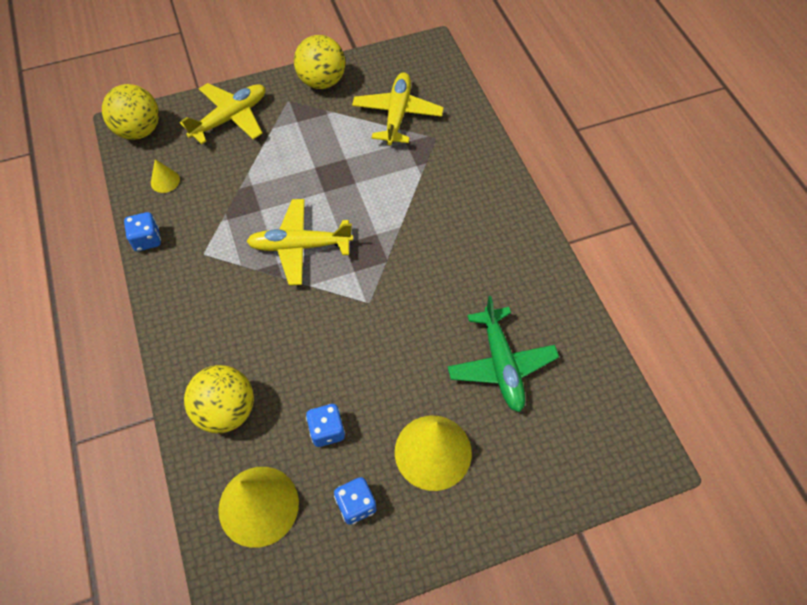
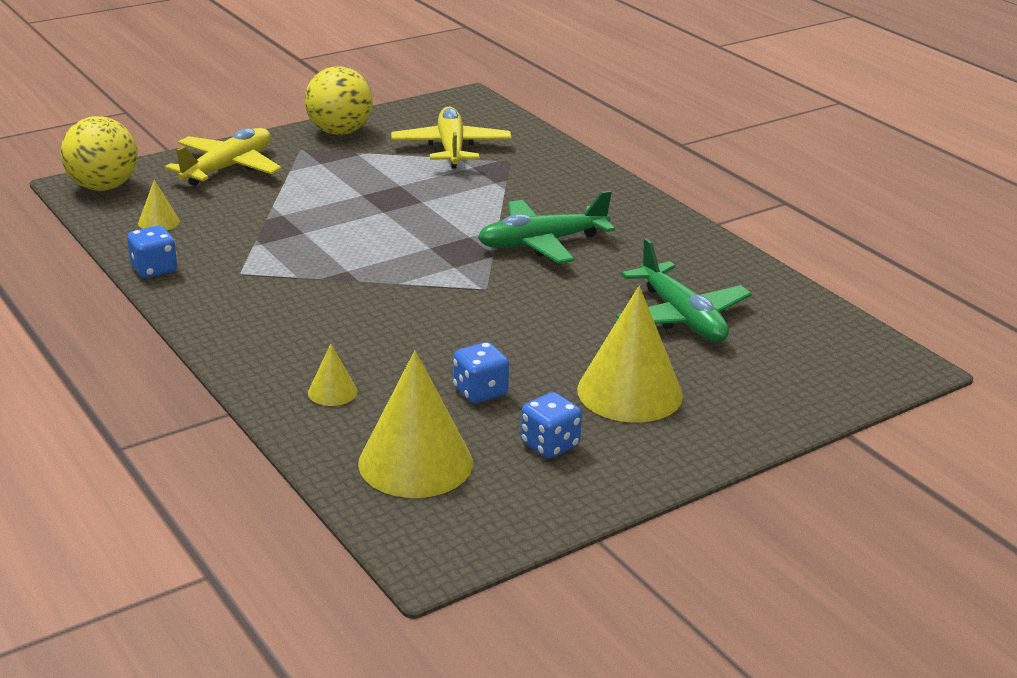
camera: 15 degrees left, 30 degrees down
yellow ball [184,365,254,433] -> yellow cone [308,344,357,406]
yellow plane [246,199,353,285] -> none
none -> green plane [478,190,615,264]

